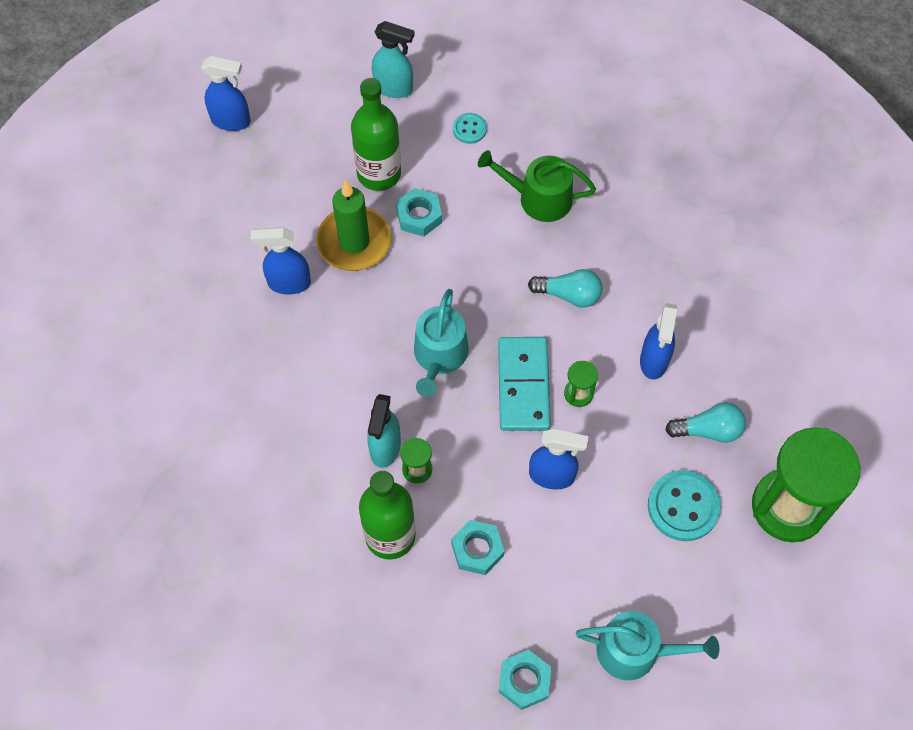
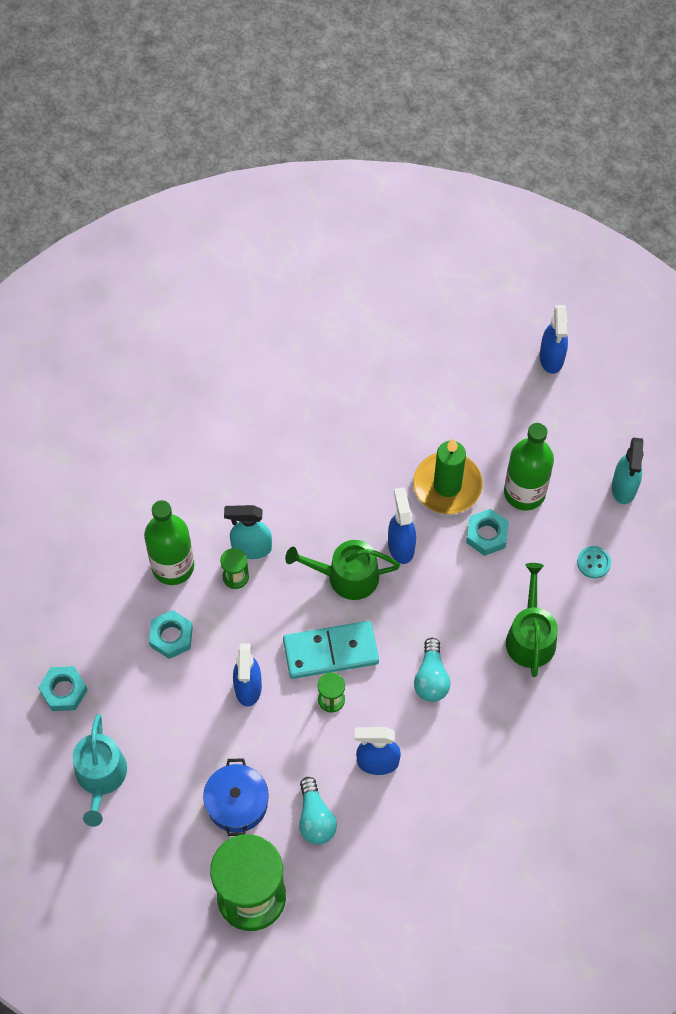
camera: 80 degrees right, 0 degrees up
blue spray bottle [251,227,311,295] -> blue spray bottle moved to [388,487,416,564]
turquoise watering can [414,289,469,397] -> green watering can [285,540,400,600]
turquoise button [648,470,721,541] -> blue pot [203,758,269,836]

